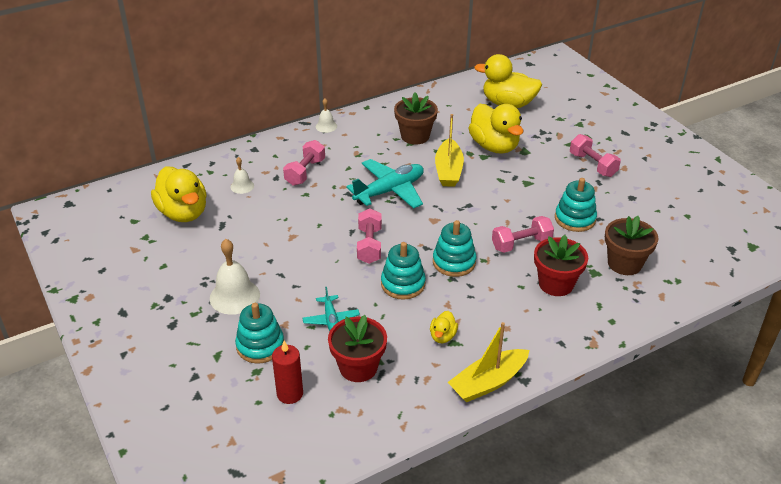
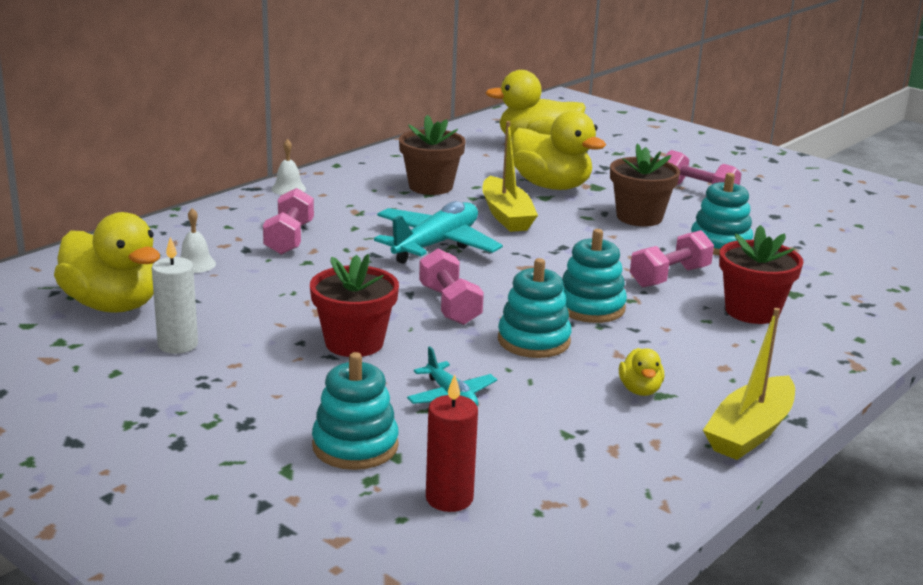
camera: 20 degrees left, 15 degrees down
white bell [210,239,260,315] -> none
red flower pot [328,315,387,382] -> red flower pot moved to [310,254,399,357]
brown flower pot [605,216,658,275] -> brown flower pot moved to [610,143,680,226]
none -> white candle [152,237,198,354]

